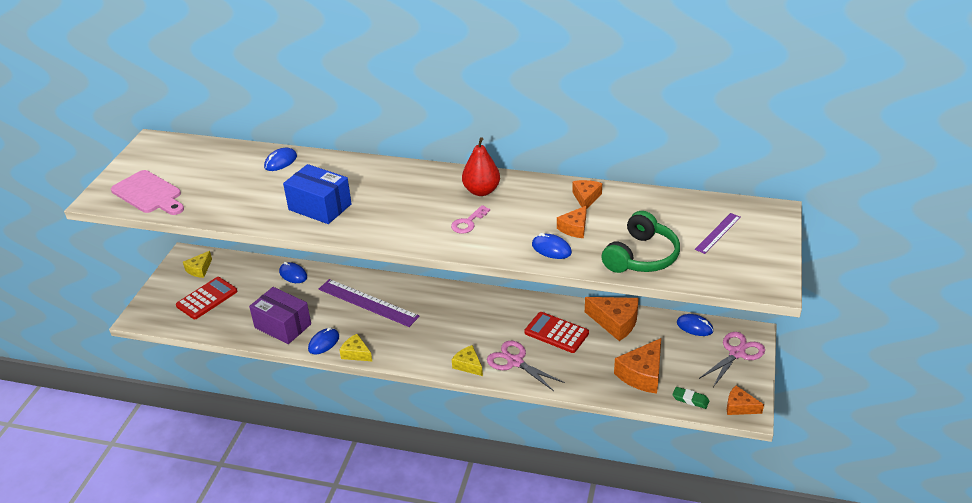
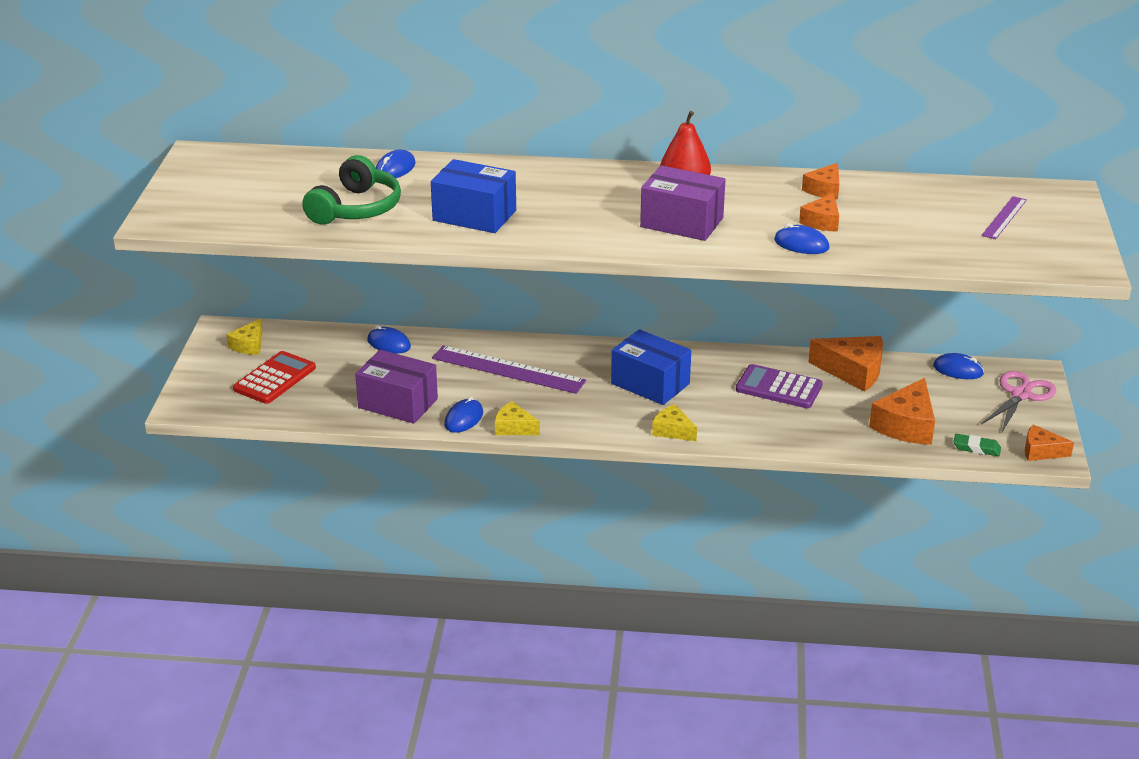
camera: 10 degrees left, 5 degrees down
pink cutting board [111,170,184,215] -> none
pink key [451,205,490,234] -> purple box [640,165,726,241]
pink scissors [487,341,565,391] -> none
red calculator [524,312,589,353] -> purple calculator [736,364,823,408]
orange cheese [572,180,602,209] -> orange cheese turned 150 degrees counterclockwise [802,163,839,200]
green headphones [602,211,680,273] -> green headphones moved to [302,155,401,225]
none -> blue box [611,329,691,405]

